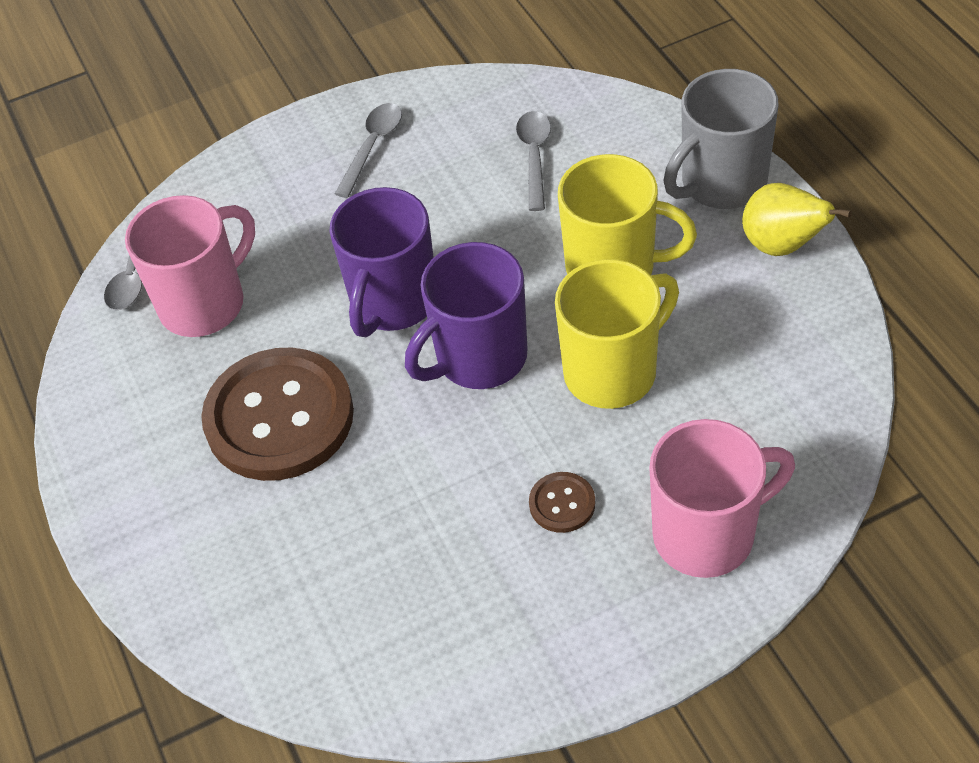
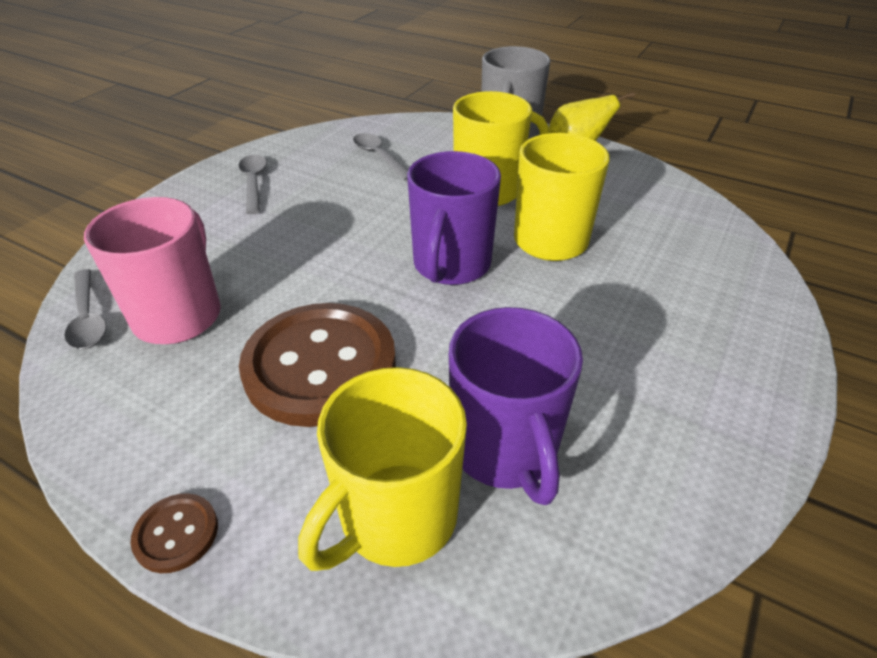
camera: 40 degrees left, 10 degrees down
purple mug [330,187,434,337] -> purple mug moved to [449,307,583,505]
brown button [529,472,595,533] -> brown button moved to [130,493,218,573]
pink mug [650,419,795,578] -> none
none -> yellow mug [298,367,467,571]

